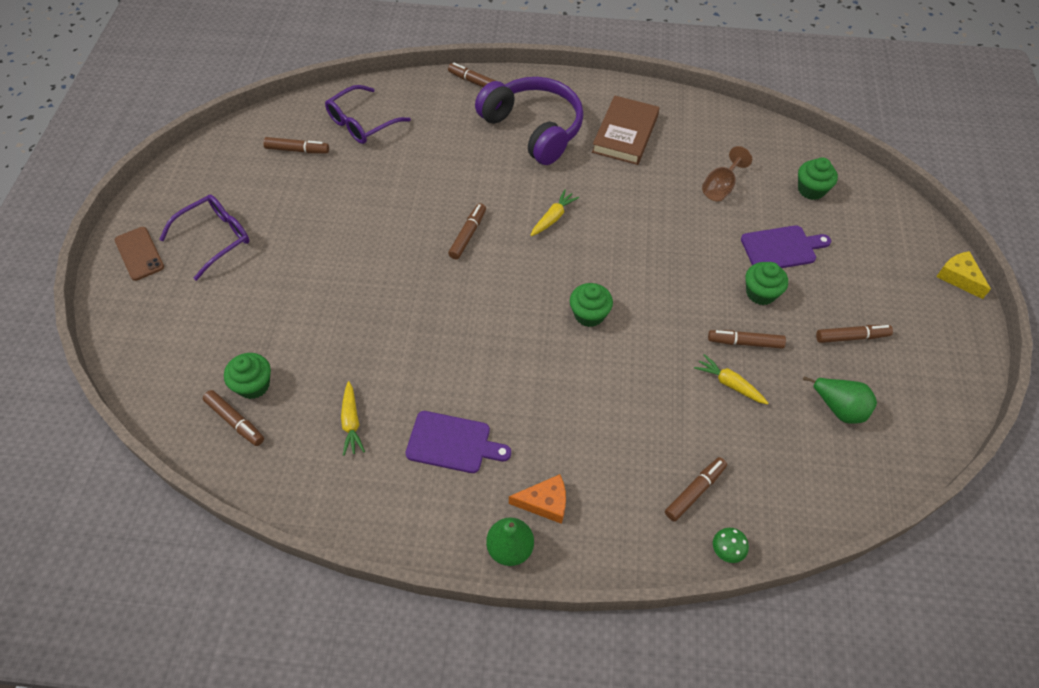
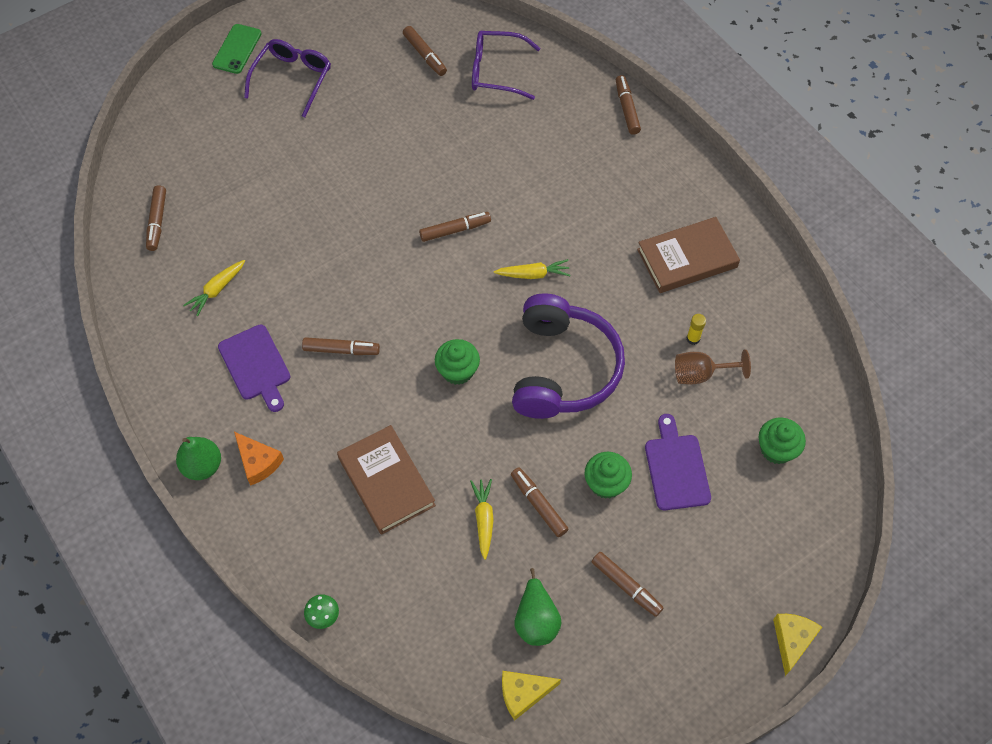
camera: 50 degrees right, 5 degrees up
brown phone [115,227,164,281] -> green phone [212,24,262,74]
purple glasses [159,194,249,281] -> purple glasses turned 75 degrees counterclockwise [244,39,331,117]
green cupcake [224,353,271,399] -> none
purple headphones [475,77,584,165] -> purple headphones moved to [512,294,625,419]
brown marker [665,457,727,521] -> brown marker moved to [302,337,380,355]
purple cutting board [741,225,831,268] -> purple cutting board turned 135 degrees counterclockwise [645,414,711,510]
none -> brown book [337,425,436,535]
none -> yellow cheese [502,671,561,721]
none -> yellow glue stick [686,314,706,345]

